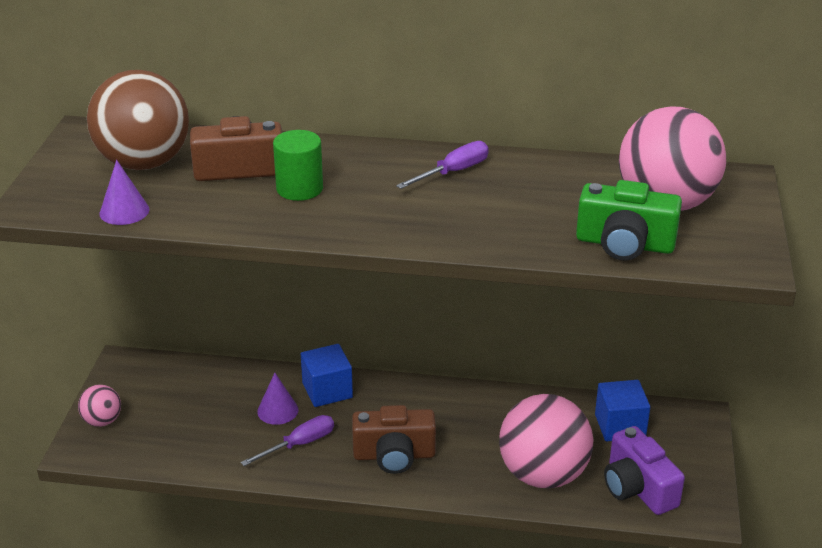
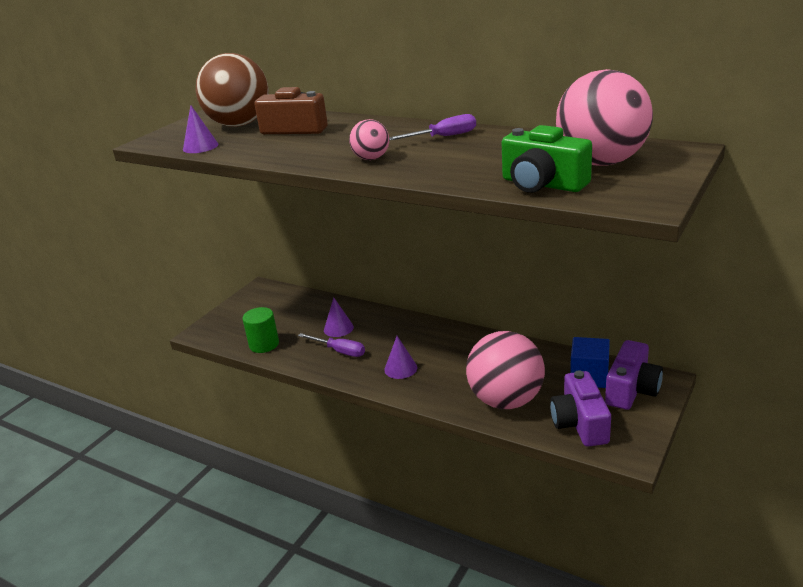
camera: 25 degrees right, 5 degrees down
pink ball [78,385,121,427] -> pink ball moved to [349,119,389,160]
purple screwdriver [241,415,334,466] -> purple screwdriver turned 45 degrees clockwise [298,333,365,357]
green cylinder [273,130,323,201] -> green cylinder moved to [243,307,279,353]
blue cube [301,344,353,407] -> none
brown camera [352,405,436,474] -> purple cone [384,336,417,379]
none -> purple camera [605,340,663,410]

